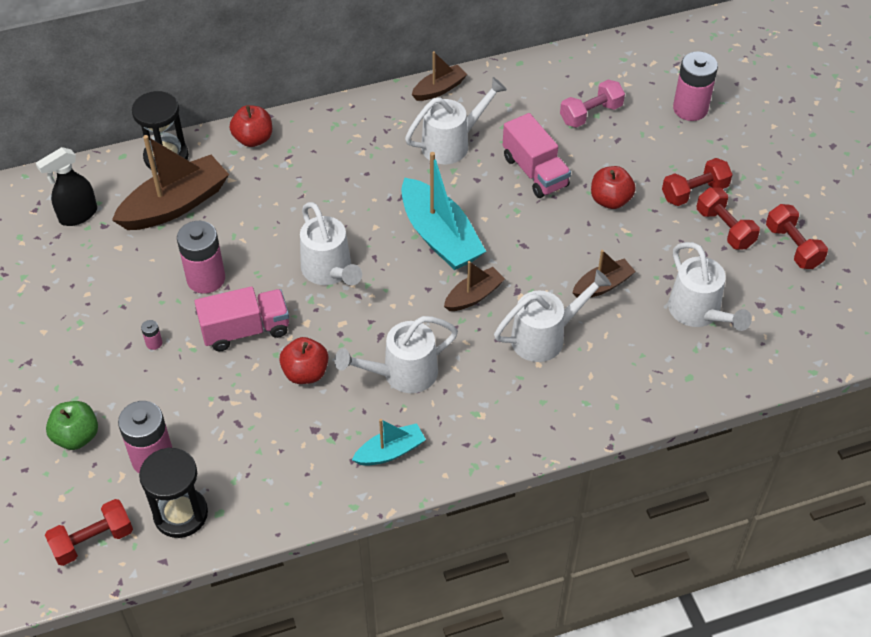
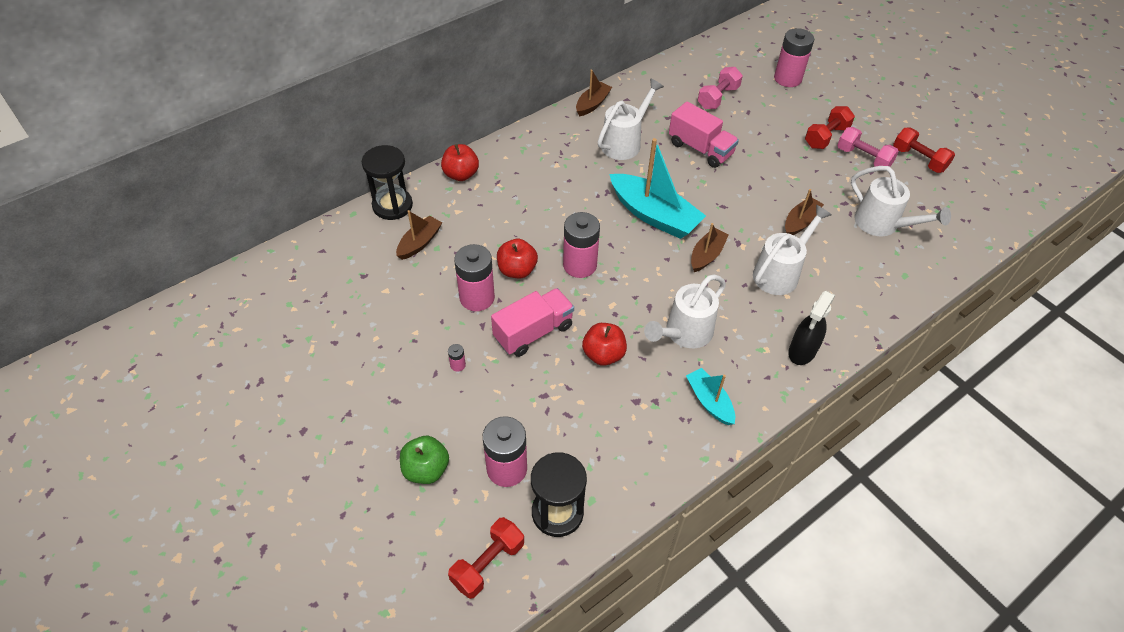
camera: 20 degrees left, 0 degrees up
black spray bottle [36,147,97,226] -> black spray bottle moved to [788,291,835,365]
brown boat [112,135,229,230] -> brown boat [396,210,442,260], size x0.54
white watering can [300,202,362,286] -> pink battery [563,212,600,278]
turquoise boat [352,419,426,466] -> turquoise boat turned 75 degrees counterclockwise [686,368,735,425]
red apple [591,166,636,209] -> red apple moved to [497,239,538,278]
red dumbbell [697,187,760,250] -> pink dumbbell [837,127,899,167]

